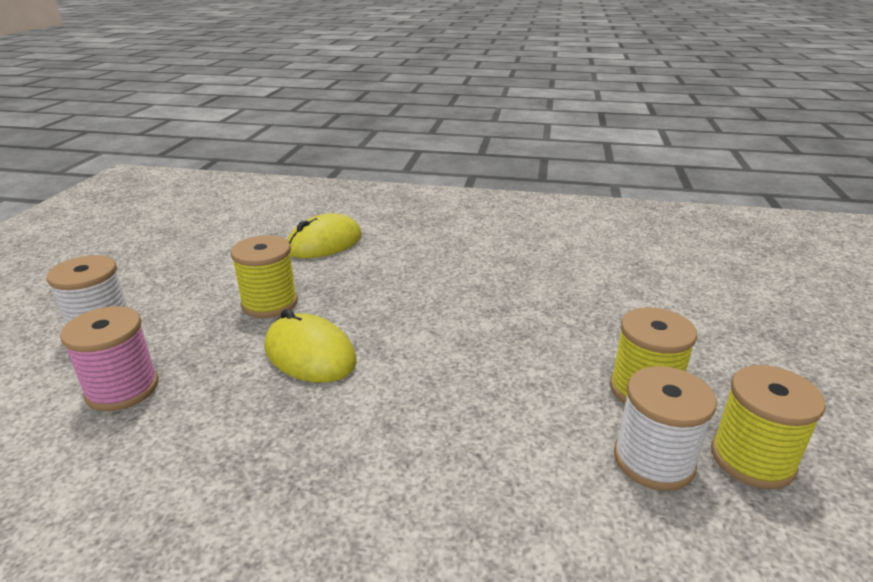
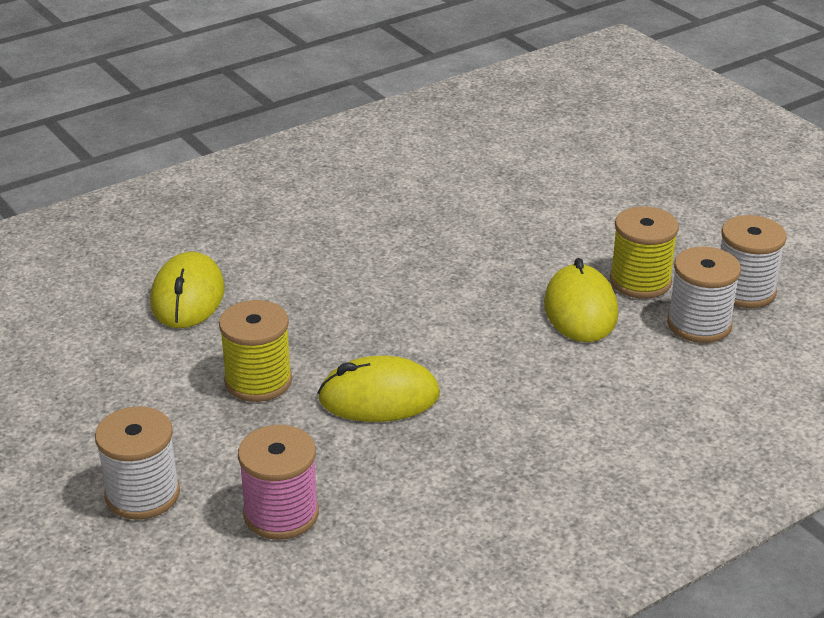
camera: 45 degrees left, 5 degrees up
yellow spool [711,365,826,489] -> white spool [721,215,787,308]
none -> yellow mouse [544,258,618,342]

